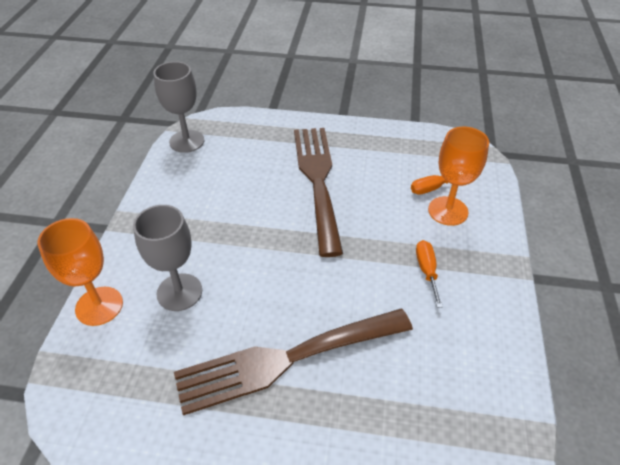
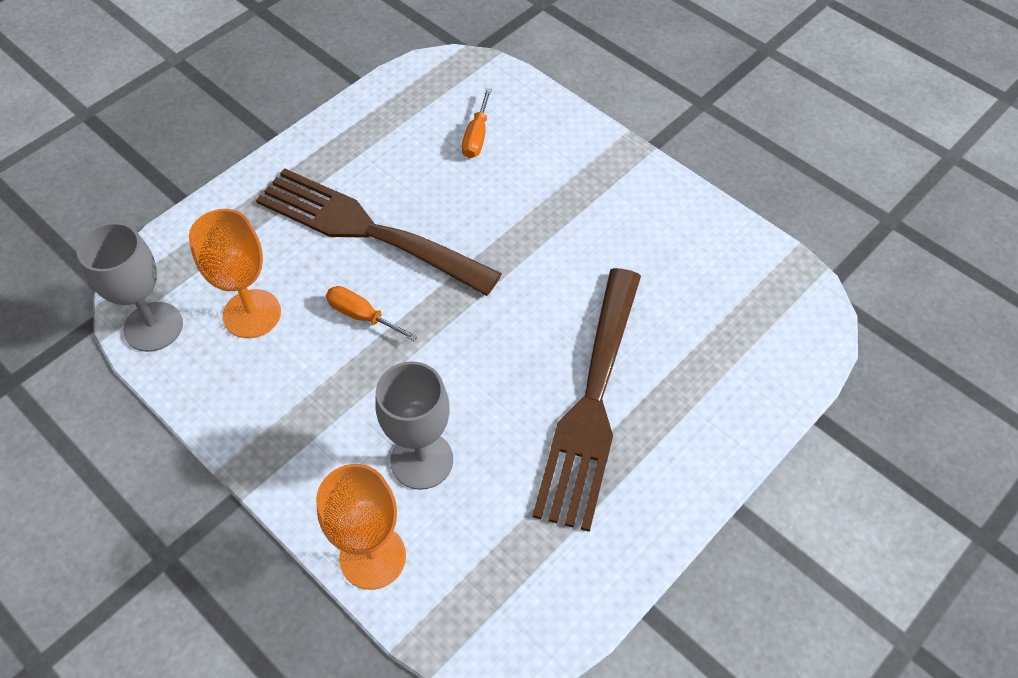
camera: 55 degrees left, 10 degrees up
orange screwdriver [416,240,443,308] -> orange screwdriver moved to [326,286,418,341]
orange goblet [428,127,489,226] -> orange goblet moved to [189,209,281,338]

